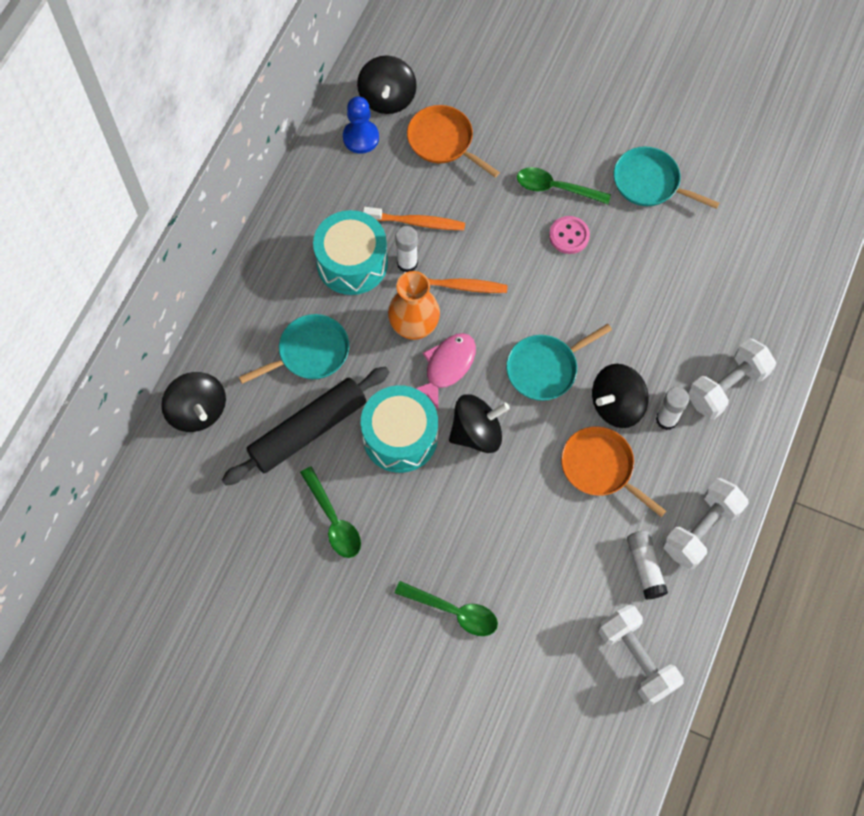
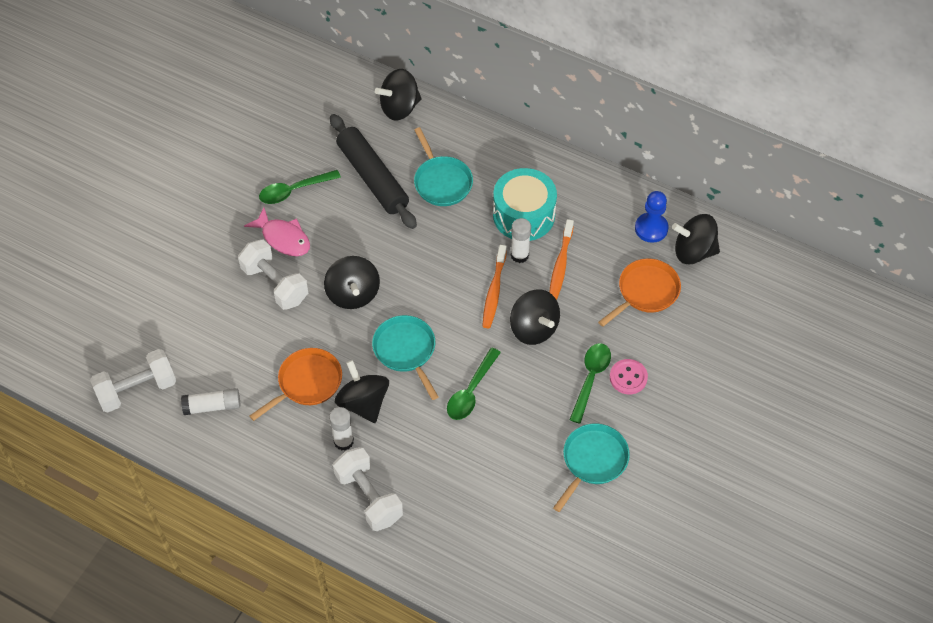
camera: 95 degrees right, 10 degrees down
turquoise drum [361,385,438,473] -> none
orange vase [388,271,440,340] -> none
green spoon [395,581,498,636] -> green spoon moved to [447,348,501,420]
pink fish [415,333,476,409] -> pink fish moved to [244,208,310,256]
pink button [549,216,590,254] -> pink button moved to [610,359,648,394]
white dumbbell [663,478,749,570] -> white dumbbell moved to [238,239,308,310]
none -> black spinning top [510,289,560,345]

